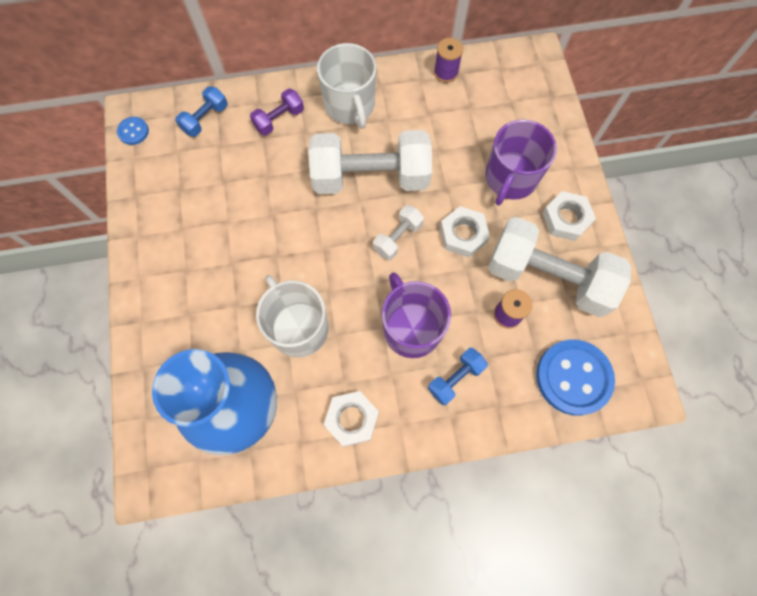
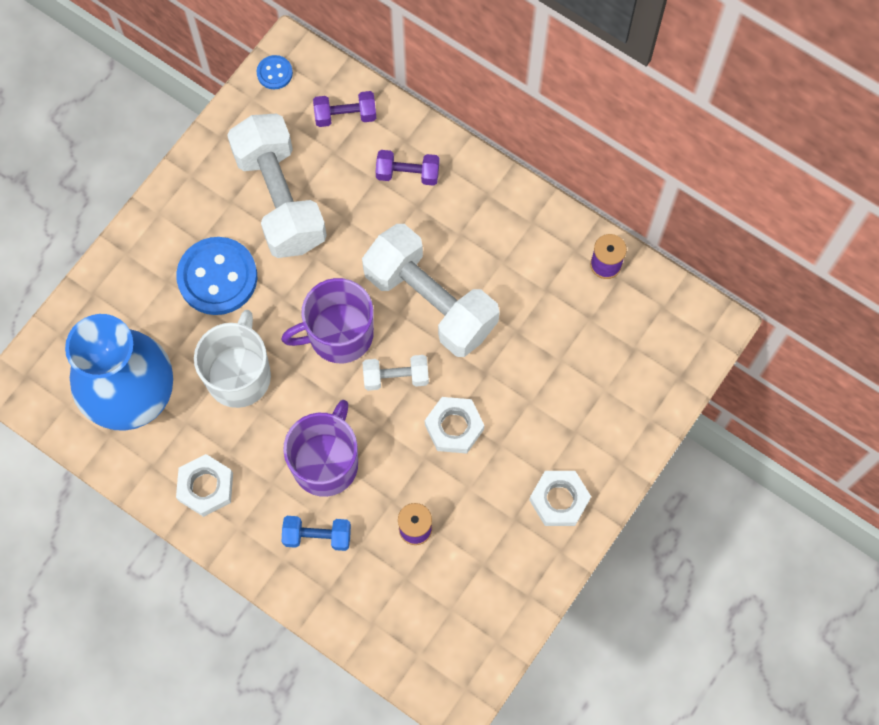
camera: 45 degrees right, 0 degrees up
blue dumbbell [175,86,228,137] -> purple dumbbell [313,91,376,127]
white mug [317,43,376,129] -> none
purple mug [485,119,557,206] -> purple mug moved to [281,278,374,363]
white dumbbell [488,217,631,317] -> white dumbbell moved to [227,114,327,258]
blue button [536,339,615,416] -> blue button moved to [176,237,257,315]

